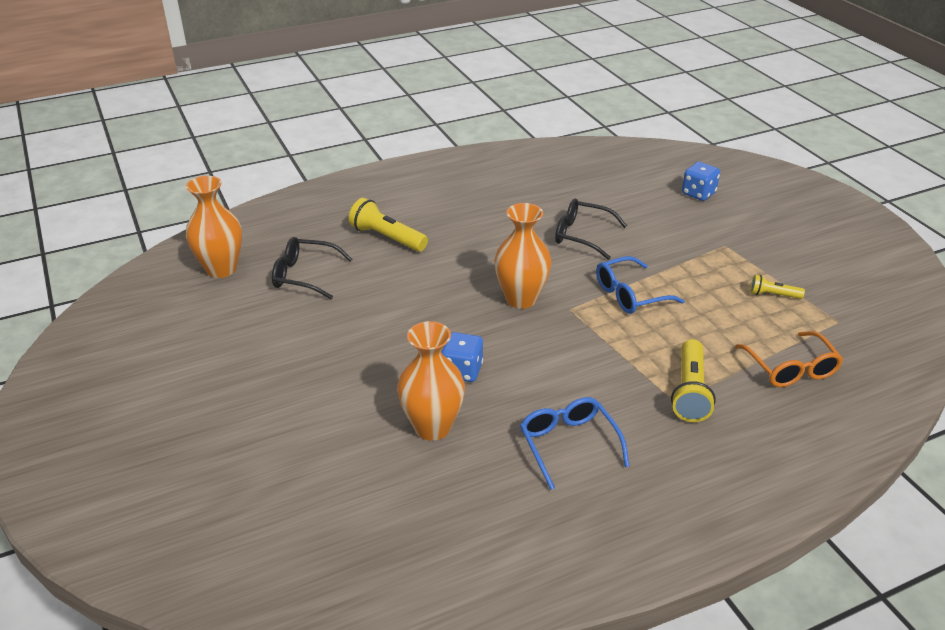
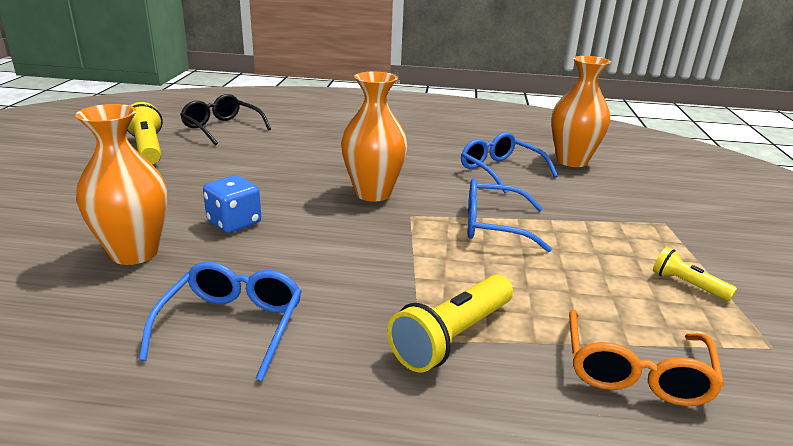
camera: 30 degrees right, 10 degrees down
orange vase [186,176,242,278] -> orange vase moved to [551,56,611,167]
yellow flashlight [349,198,428,251] -> yellow flashlight moved to [127,102,163,164]
black glasses [555,199,627,260] -> blue glasses [461,132,558,193]
blue dice [682,162,720,201] -> none

